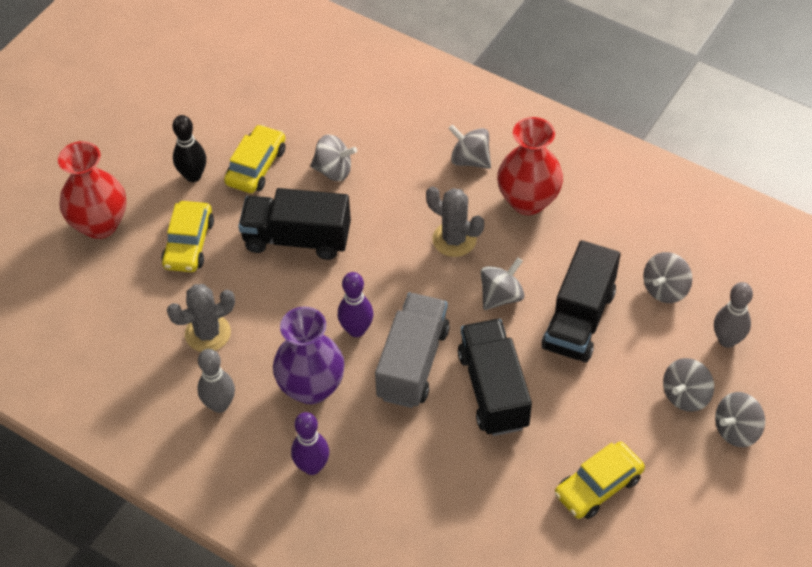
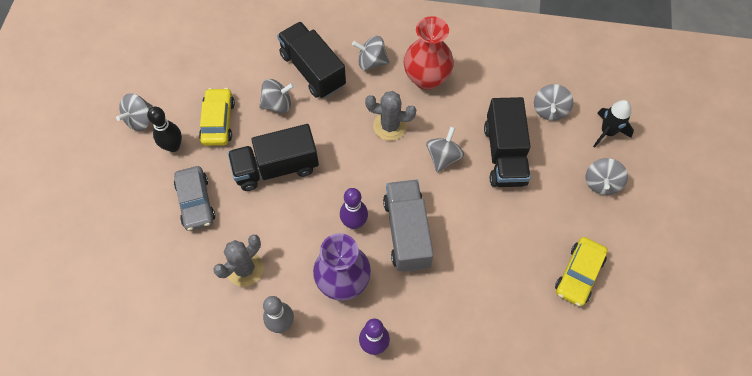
camera: 25 degrees left, 10 degrees up
red vase [58,141,126,239] -> none
yellow car [161,201,214,272] -> grey car [174,166,215,231]
black truck [458,319,532,436] -> black truck moved to [277,22,346,98]
grey bowling pin [714,282,753,348] -> black rocket [593,100,634,148]
grey spinning top [715,392,765,447] -> grey spinning top moved to [116,93,153,131]

